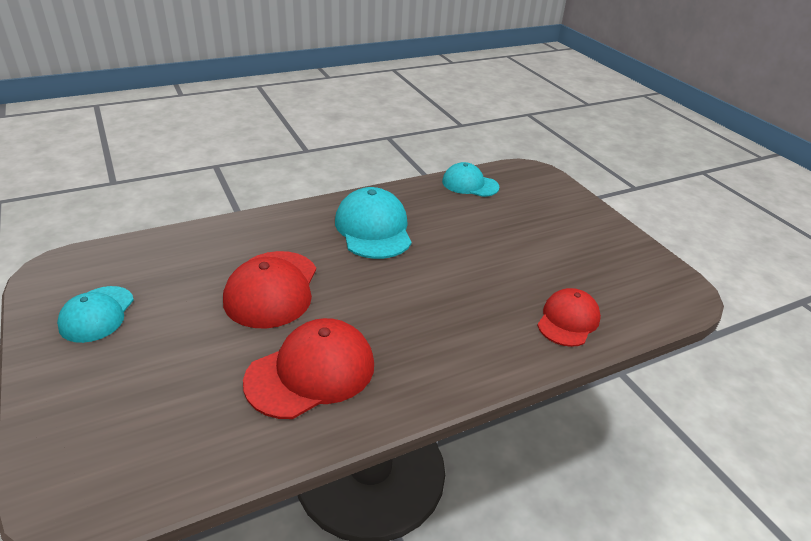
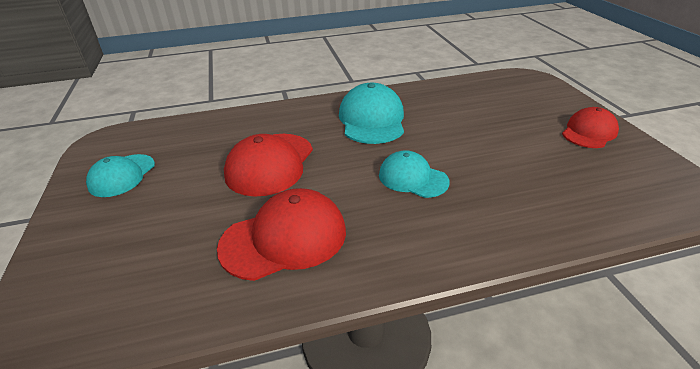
camera: 15 degrees right, 0 degrees up
turquoise cap [442,162,499,197] -> turquoise cap moved to [379,150,449,198]
red cap [537,288,601,347] -> red cap moved to [562,107,619,148]

